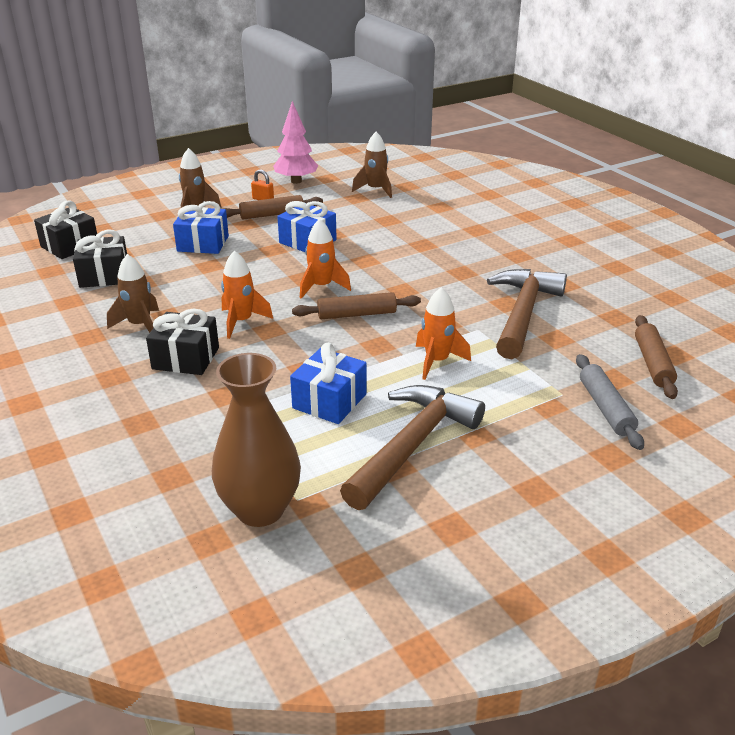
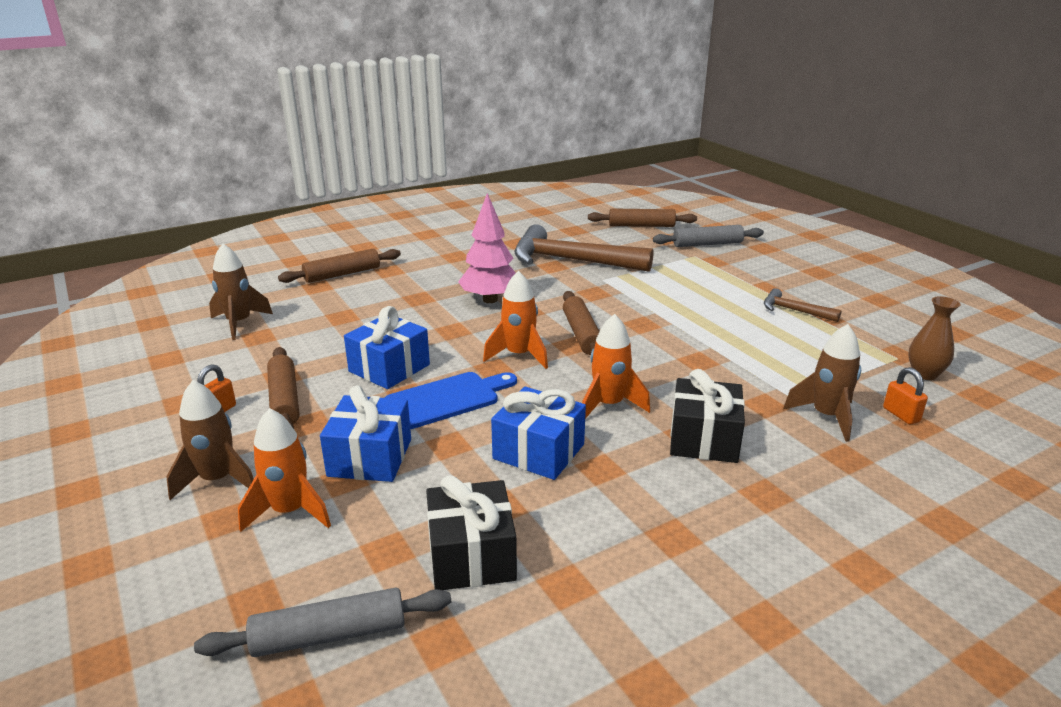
camera: 90 degrees left, 5 degrees down
black gift [34,200,97,259] -> grey rolling pin [194,588,451,657]
brown rocket [107,254,159,333] -> brown rocket moved to [783,324,861,442]
brown vase [212,353,301,527] -> brown vase [908,296,961,380], size x0.52
pink tree [273,101,318,184] -> pink tree moved to [458,193,516,303]
blue gift [290,343,367,424] -> blue gift moved to [491,387,586,480]
brown hammer [340,385,485,510] -> brown hammer [764,288,842,322], size x0.47
orange rocket [416,287,471,380] -> orange rocket moved to [238,408,331,532]
none -> brown rolling pin [278,249,401,283]
none -> blue cutting board [385,372,517,429]
none -> orange padlock [883,367,928,425]

